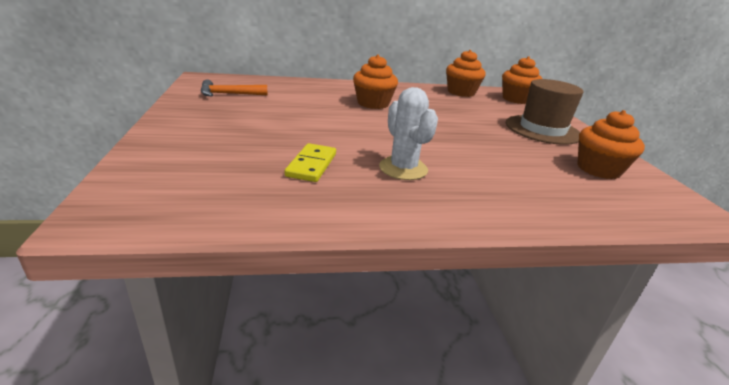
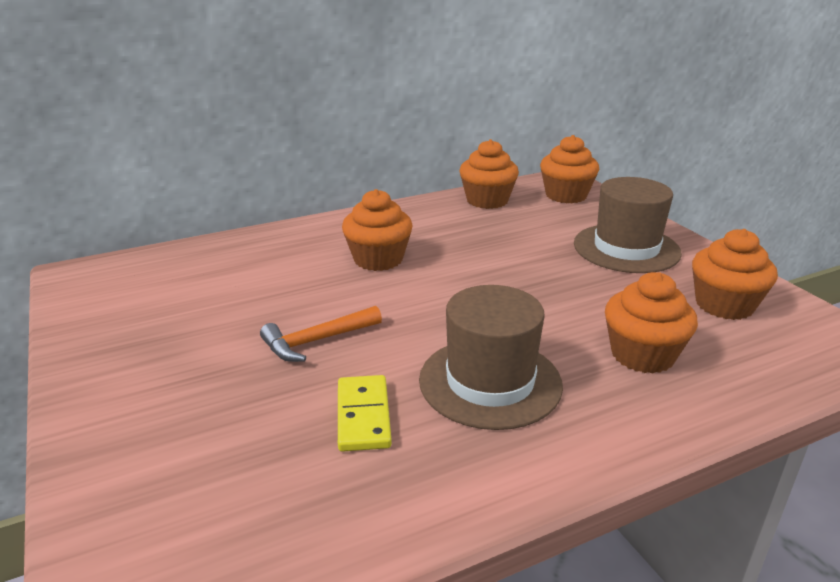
camera: 15 degrees left, 0 degrees up
orange hammer [201,80,268,96] -> orange hammer moved to [260,306,382,362]
white cactus [379,87,438,180] -> brown hat [419,285,563,430]
none -> orange cupcake [605,272,698,374]

